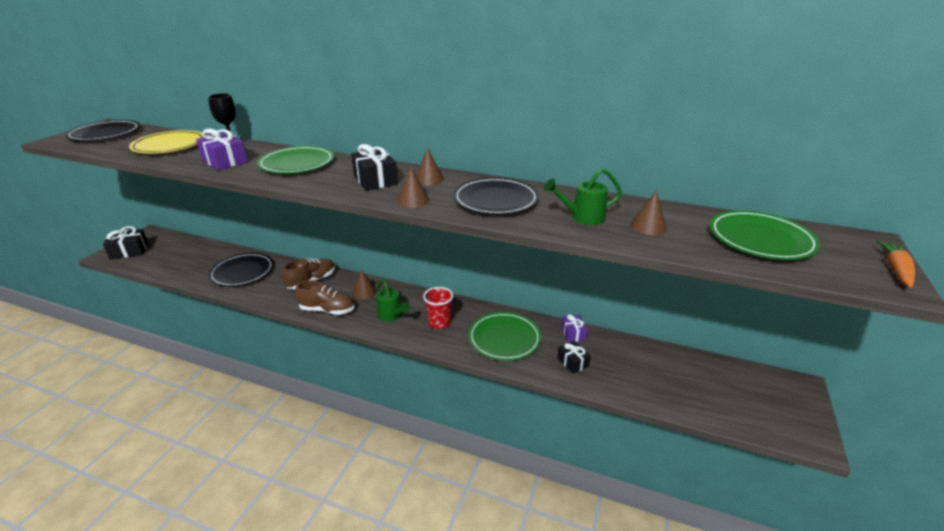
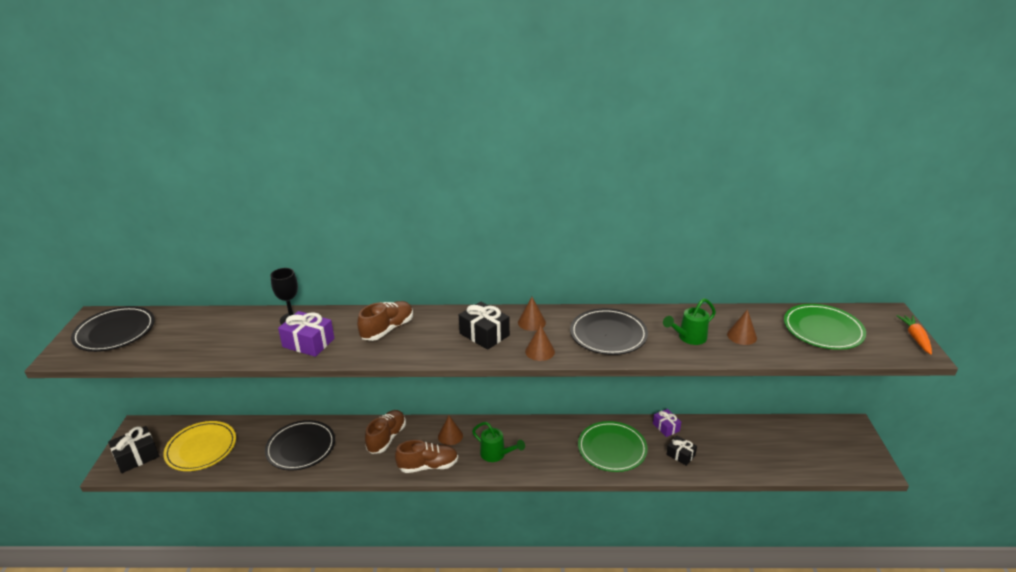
camera: 20 degrees left, 0 degrees up
yellow plate [129,130,204,154] -> yellow plate moved to [163,421,236,471]
green plate [257,146,334,174] -> brown shoe [357,301,413,341]
red cup [423,287,453,329] -> none

